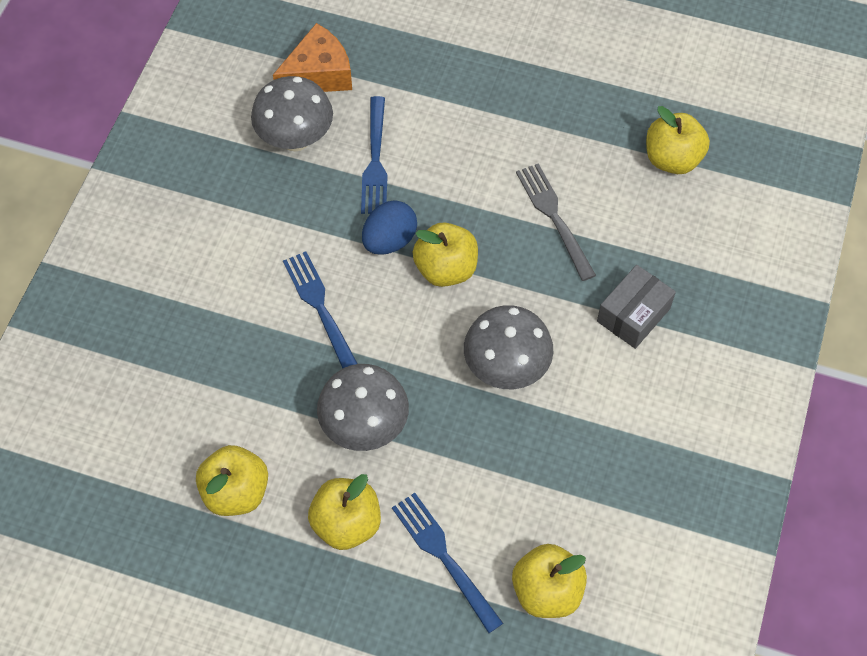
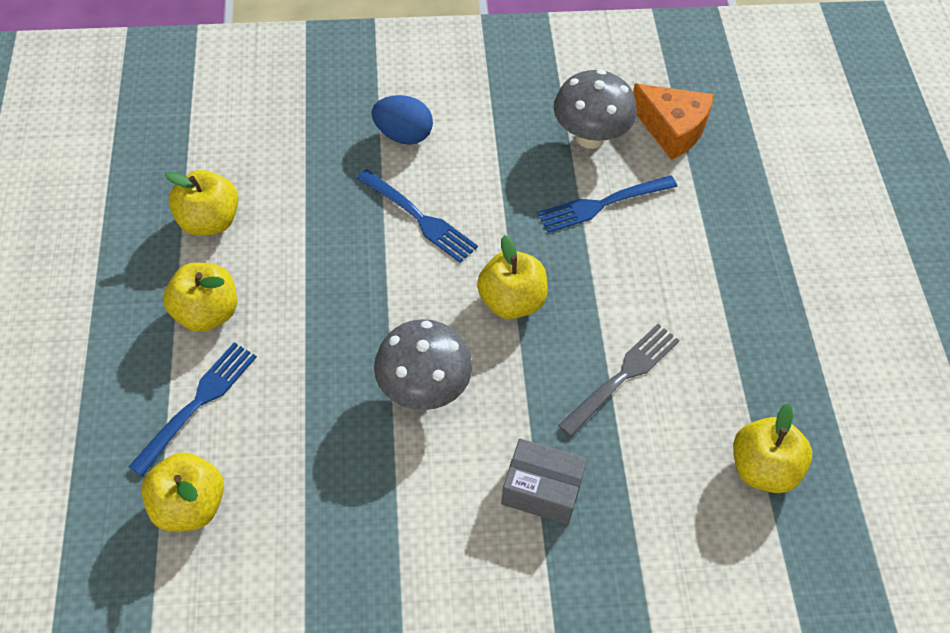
camera: 65 degrees right, 5 degrees down
blue fork [283,251,358,368] -> blue fork turned 90 degrees clockwise [357,169,478,263]
grey mushroom [317,364,409,451] -> none
blue egg [362,201,417,255] -> blue egg moved to [372,95,433,145]

